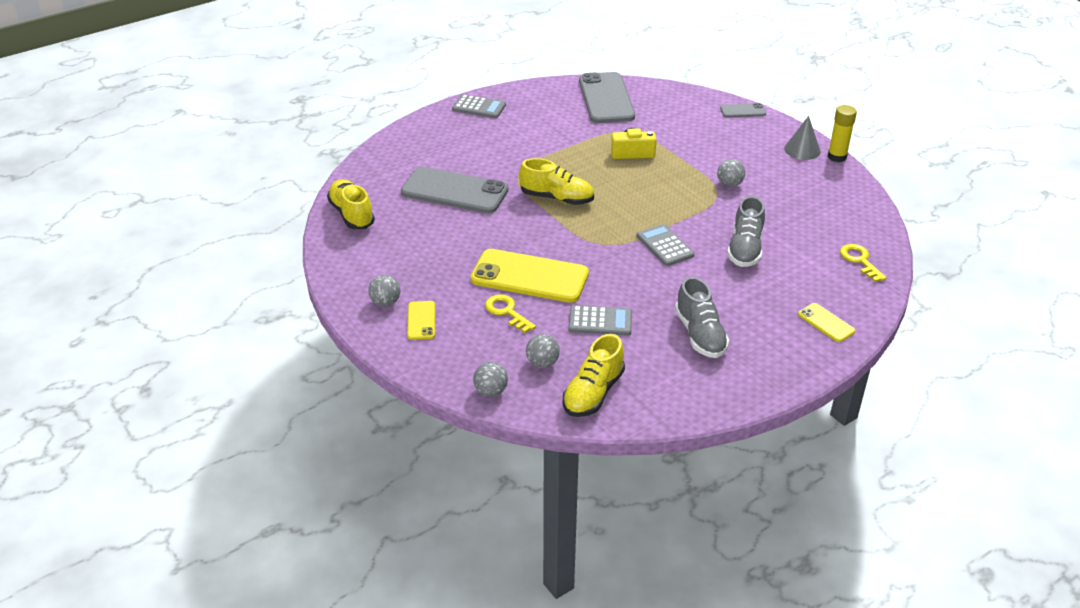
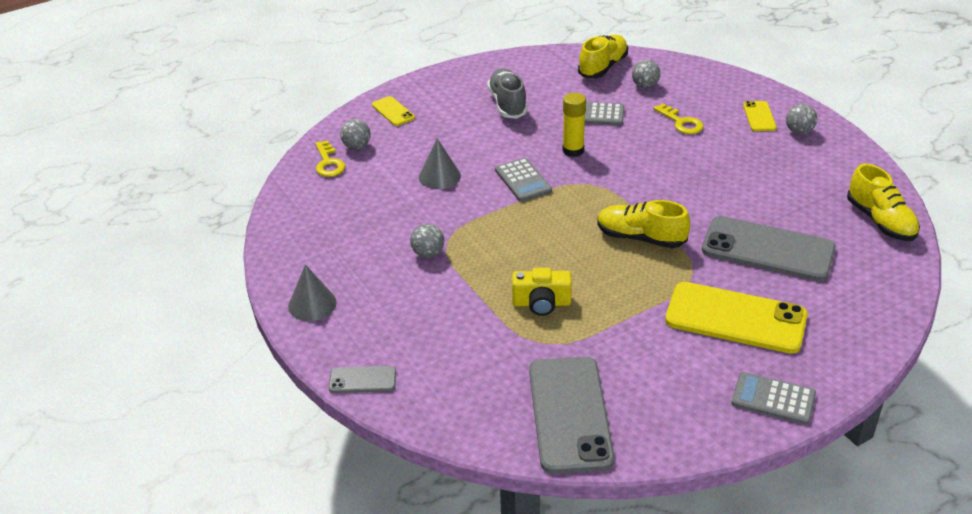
camera: 175 degrees left, 0 degrees up
yellow phone [471,249,589,303] -> yellow phone moved to [665,282,808,354]
grey ball [473,362,508,397] -> grey ball moved to [340,119,371,149]
grey shoe [727,196,765,267] -> grey cone [419,139,461,189]
yellow glue stick [828,105,857,162] -> yellow glue stick moved to [563,93,586,157]

